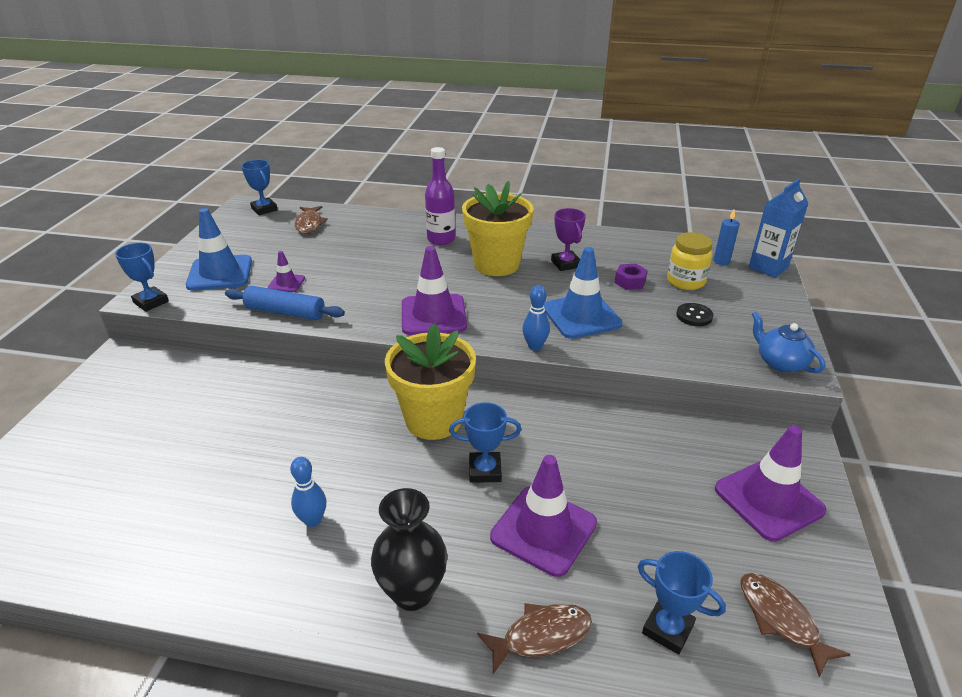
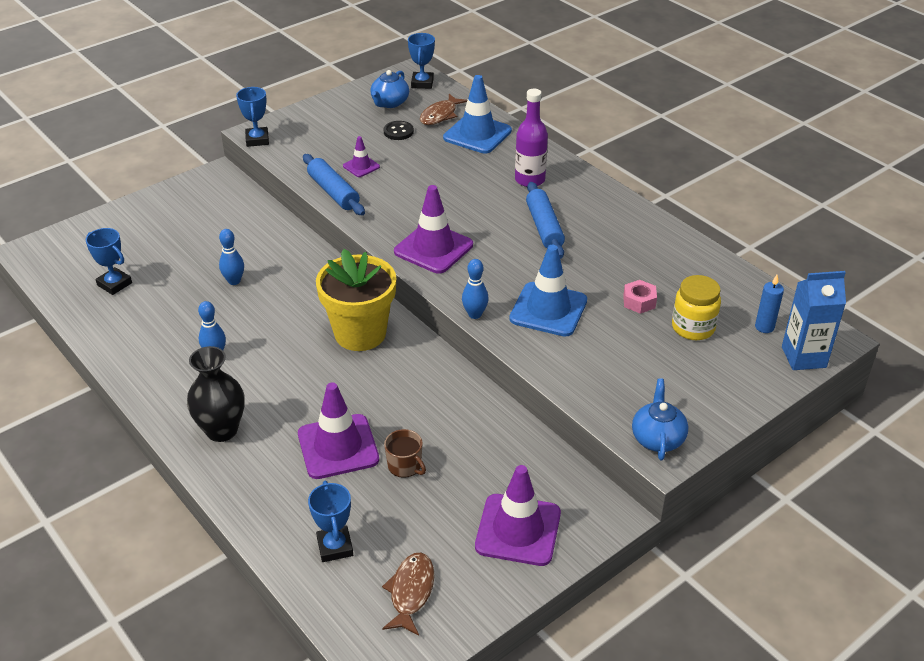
camera: 40 degrees right, 5 degrees up
blue traffic cone [186,208,252,291] -> blue traffic cone moved to [443,75,512,154]
blue trophy [449,402,521,483] -> blue trophy moved to [86,228,132,295]
yellow flower pot [462,181,534,276] -> blue rolling pin [526,182,565,259]
brown fish [477,603,592,674] -> none
purple trophy [551,208,586,271] -> none
purple nut [615,264,648,290] -> pink nut [623,280,657,314]
black button [676,303,713,326] -> black button moved to [384,121,414,140]
none -> blue bowling pin [219,229,244,285]
none -> blue teapot [370,70,409,108]
none -> brown mug [384,429,426,478]

